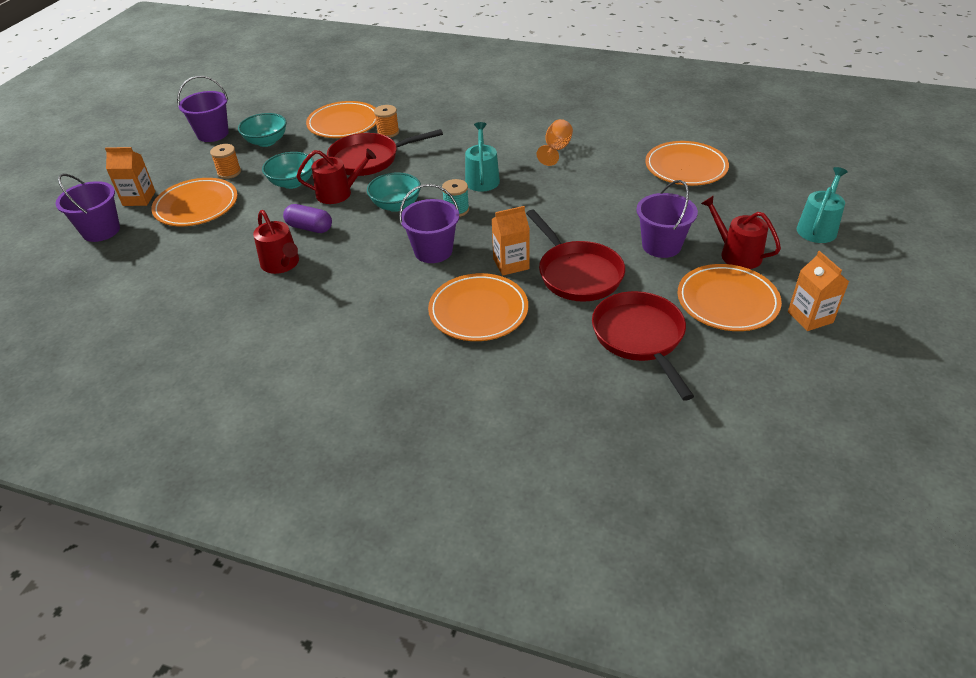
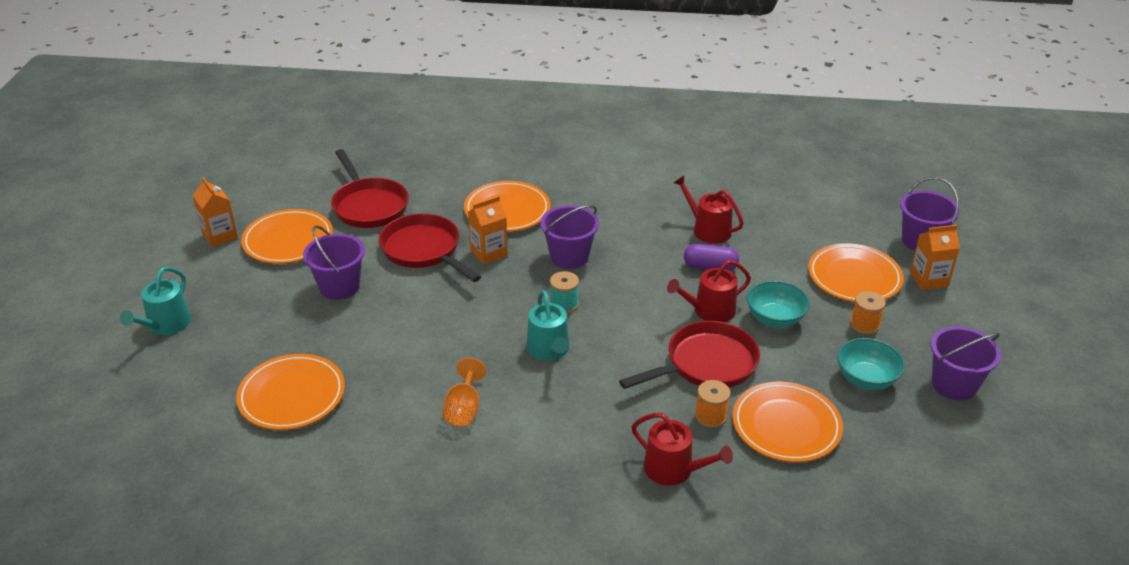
camera: 165 degrees right, 5 degrees down
turquoise bowl [367,173,421,212] -> none
red watering can [701,195,781,269] -> red watering can moved to [632,413,733,486]

